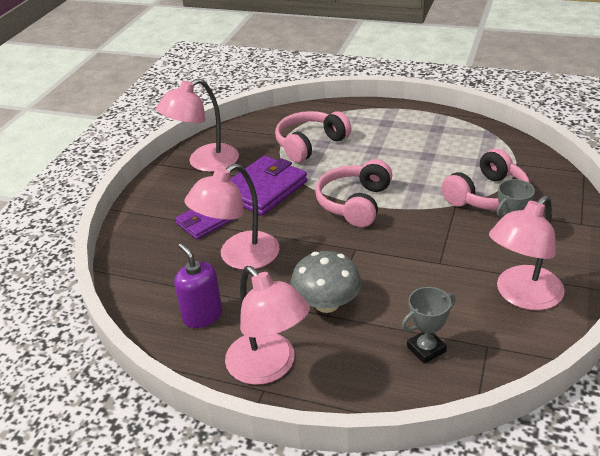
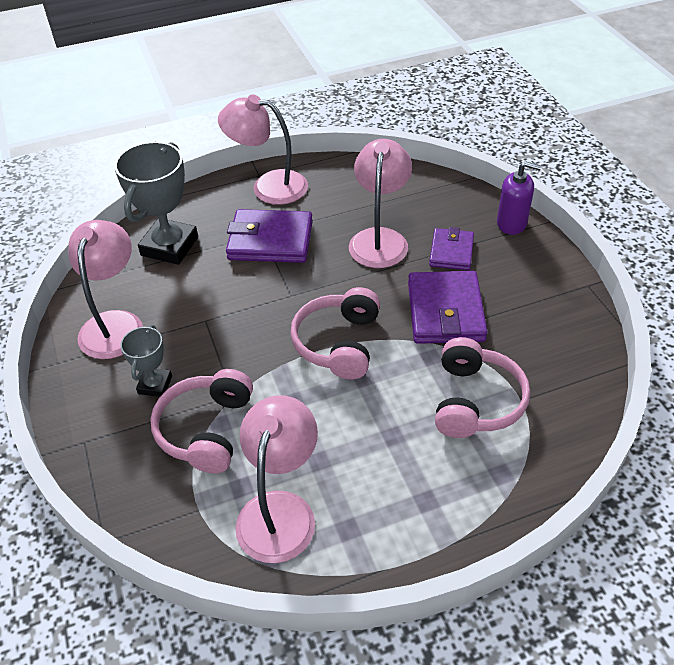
camera: 140 degrees right, 10 degrees up
pink lamp [156,78,239,172] -> pink lamp moved to [235,395,318,563]
purple soap dispenser [174,243,223,328] -> purple soap dispenser moved to [497,161,542,235]
grey mushroom [290,251,362,313] -> purple wallet [226,209,313,263]
pink headphones [315,159,392,227] -> pink headphones turned 150 degrees counterclockwise [290,287,380,379]
grey trophy [401,287,456,364] -> grey trophy [114,142,198,265], size x1.85

